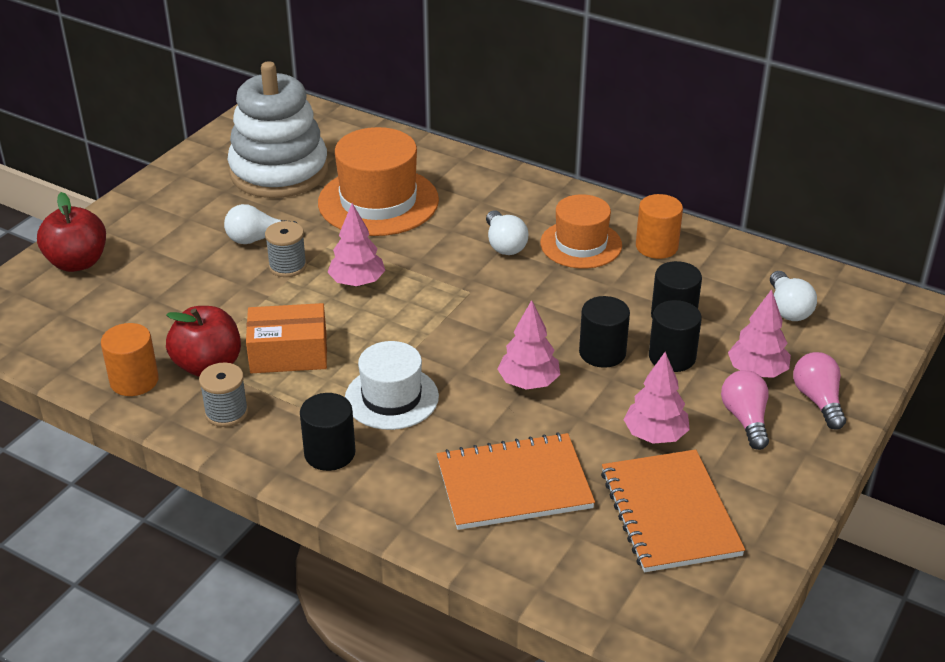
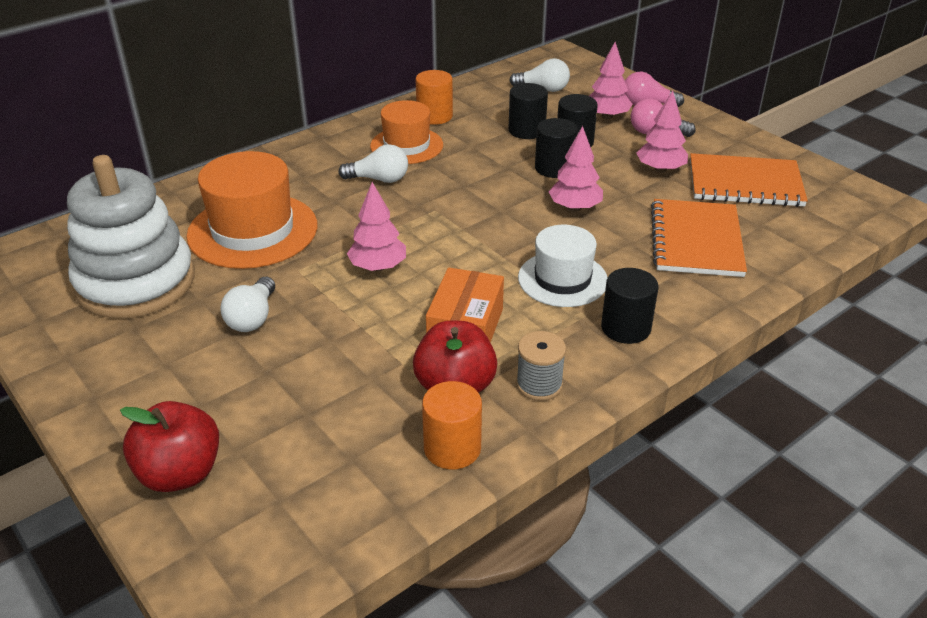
camera: 70 degrees left, 0 degrees up
grey spool [265,221,307,277] -> none

